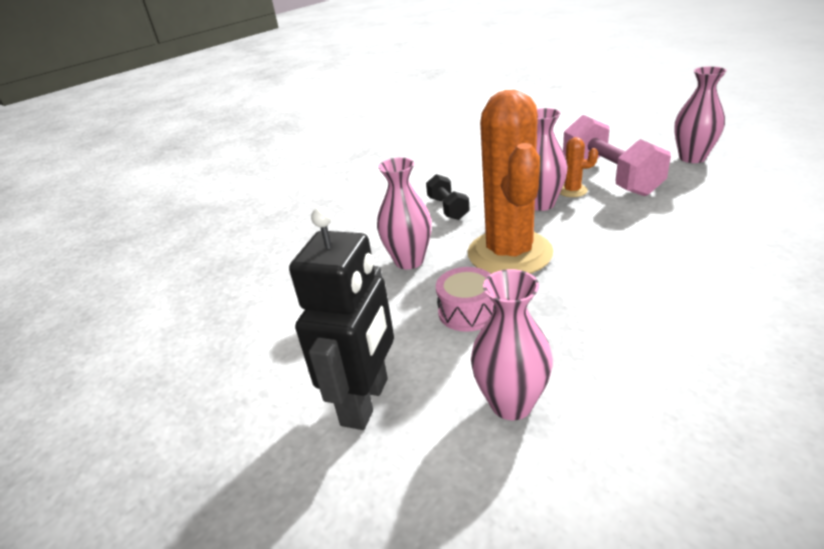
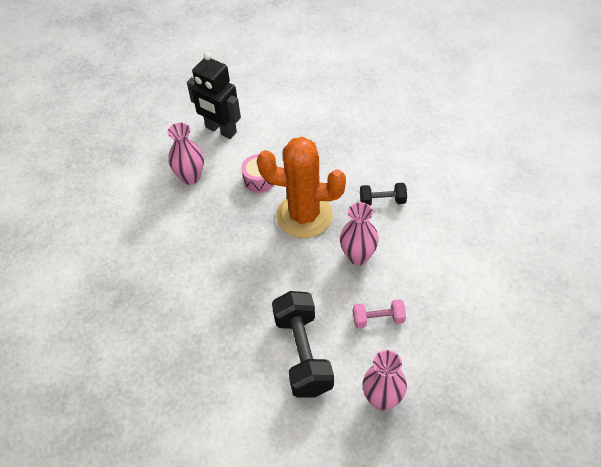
camera: 105 degrees right, 20 degrees up
pink vase [377,157,432,269] -> none
orange cactus [560,137,598,197] -> none
pink dumbbell [563,115,671,196] -> pink dumbbell [353,299,406,328], size x0.52
none -> black dumbbell [272,291,334,398]

